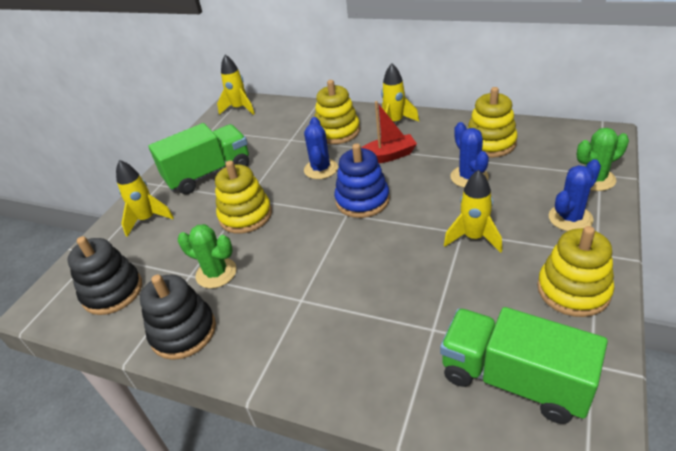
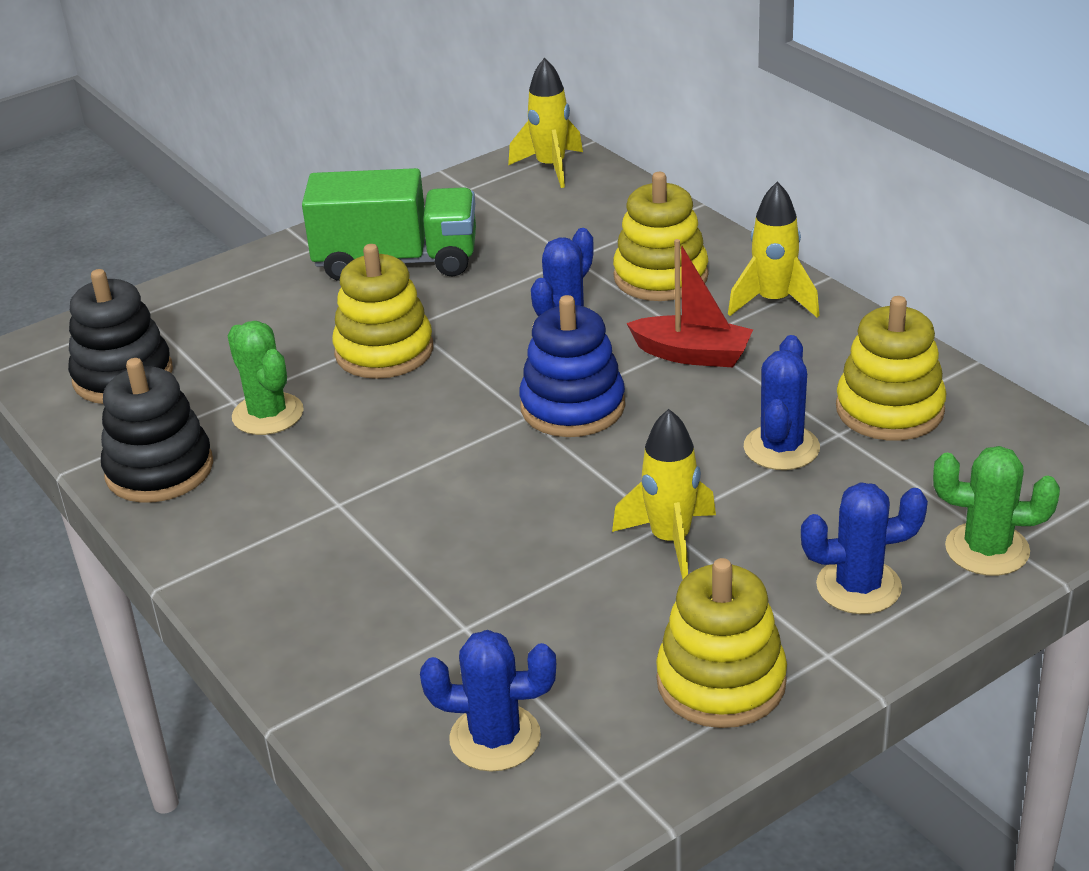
camera: 30 degrees right, 5 degrees down
yellow rocket [116,160,174,237] -> none
green truck [440,307,608,424] -> blue cactus [420,630,556,772]

